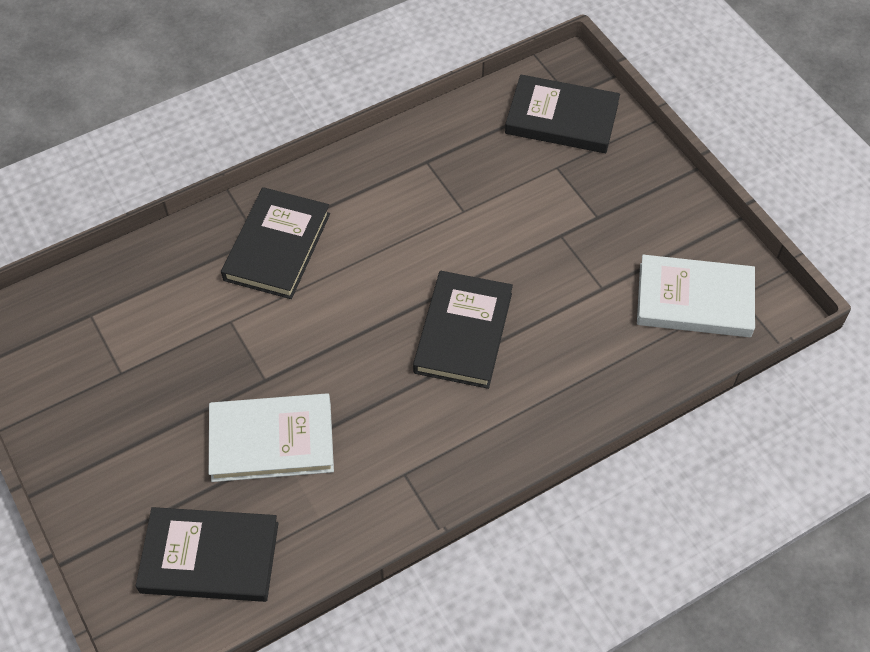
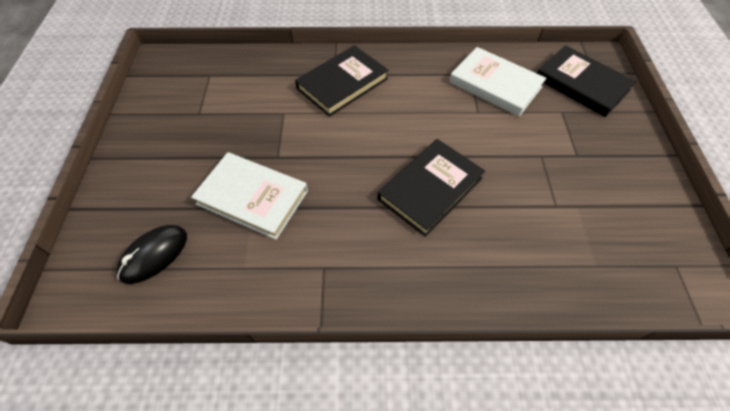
camera: 30 degrees right, 0 degrees up
black book [136,507,278,602] -> black mouse [116,225,187,284]
white book [637,255,755,337] -> white book moved to [449,47,546,117]

